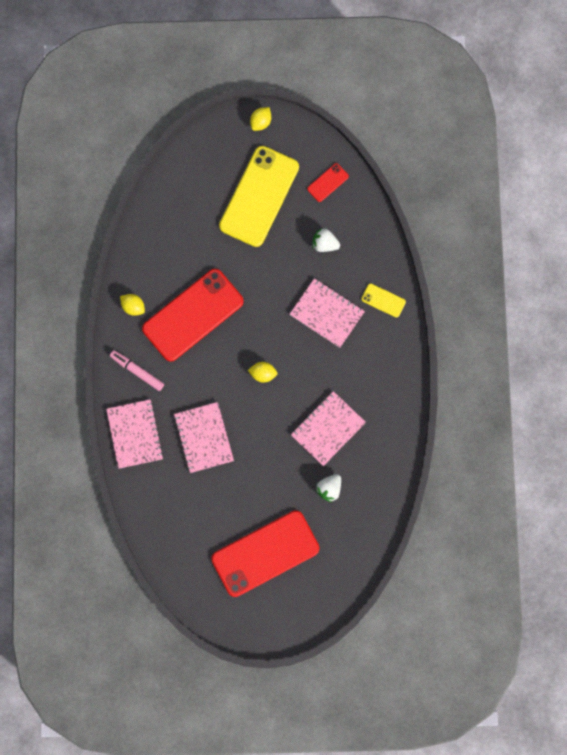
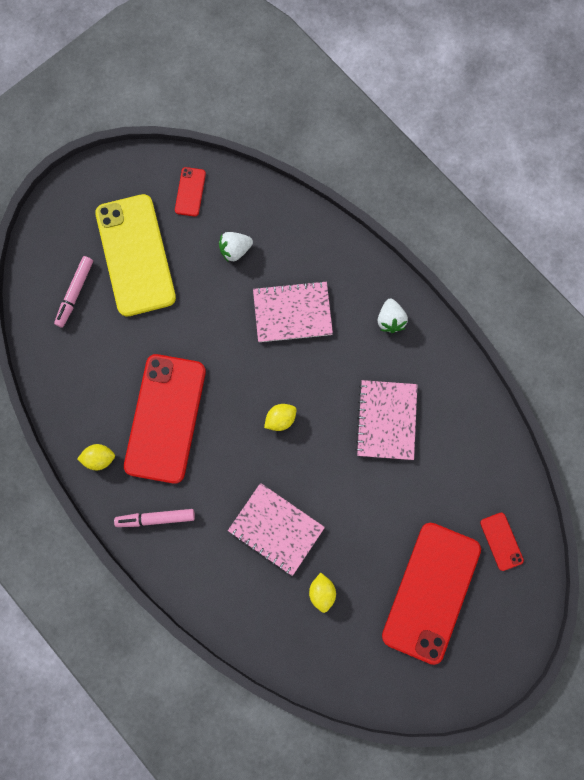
camera: 40 degrees left, 0 degrees up
pink notebook [106,399,164,469] -> none
yellow lemon [250,107,271,131] -> yellow lemon moved to [309,573,336,613]
white strawberry [316,474,341,502] -> white strawberry moved to [378,299,408,333]
yellow phone [361,284,406,318] -> none
none -> pink marker [54,256,93,328]
none -> red phone [480,513,524,571]

